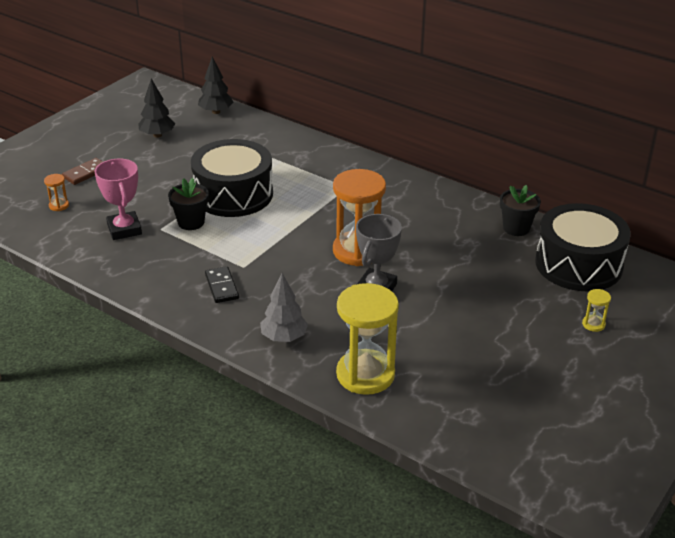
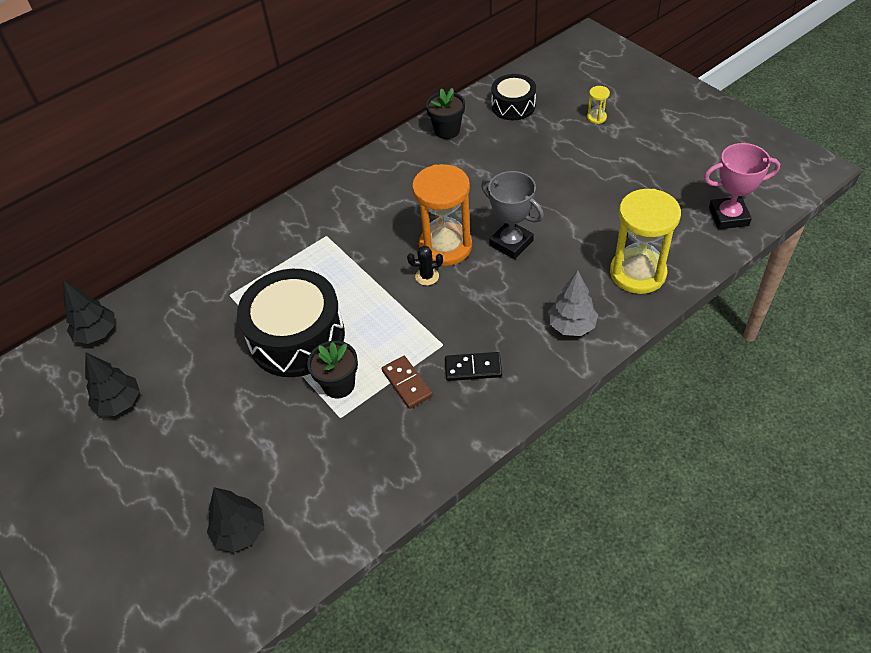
camera: 70 degrees left, 15 degrees up
orange hourglass [44,174,69,211] -> black tree [207,487,264,552]
brown domino [62,158,103,185] -> brown domino moved to [382,356,433,409]
pink trophy [95,159,142,240] -> pink trophy moved to [704,143,780,229]
black drum [535,203,631,292] -> black drum [491,74,536,120], size x0.56
none -> black cactus [407,246,443,285]

